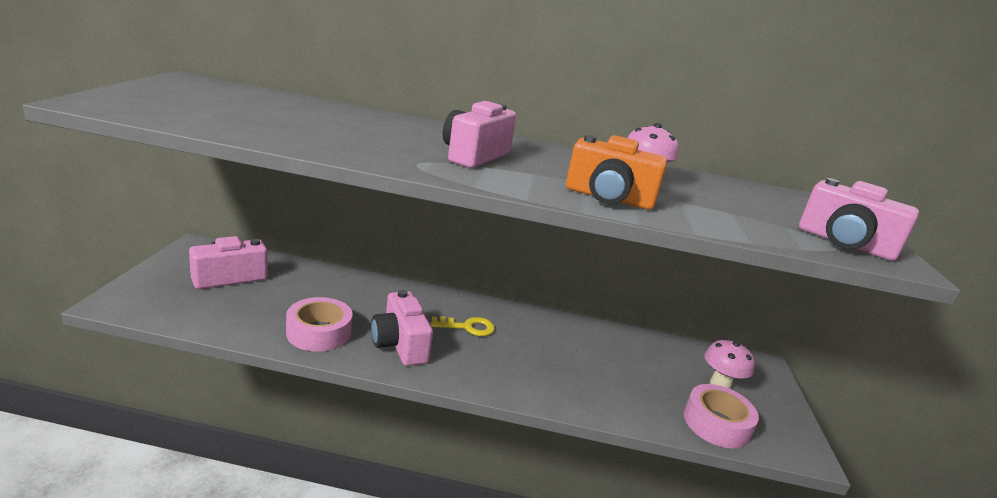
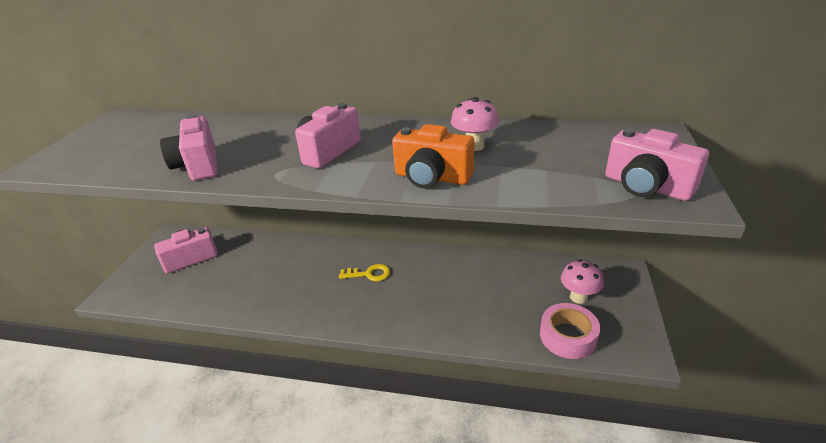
camera: 10 degrees right, 10 degrees up
pink tape [286,297,352,352] -> none
pink camera [371,290,433,366] -> pink camera moved to [160,114,217,181]

